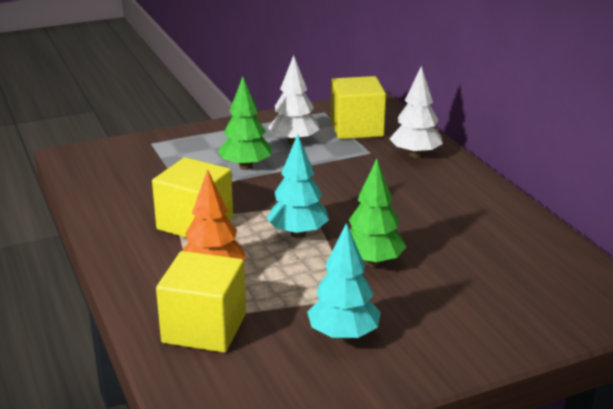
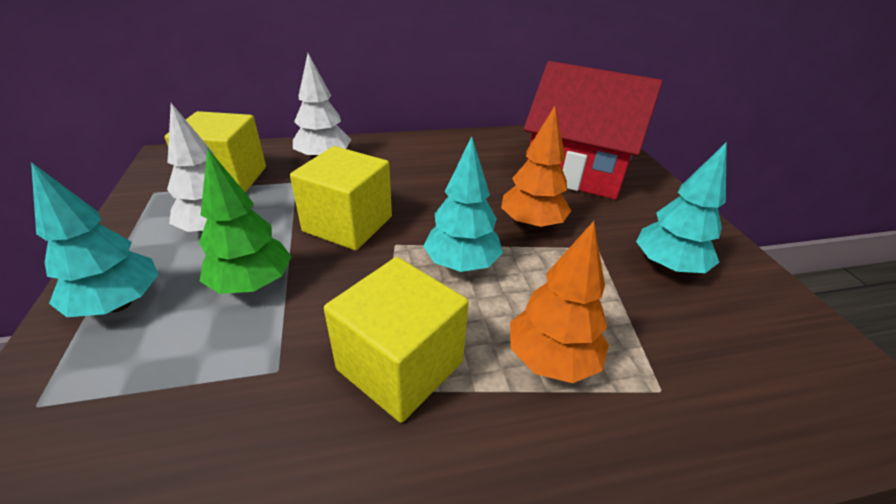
camera: 80 degrees left, 10 degrees up
yellow cube [156,251,246,353] -> yellow cube moved to [290,146,392,250]
green tree [349,159,406,267] -> orange tree [501,106,571,229]
none -> turquoise tree [31,162,159,317]
none -> red house [524,61,663,200]

